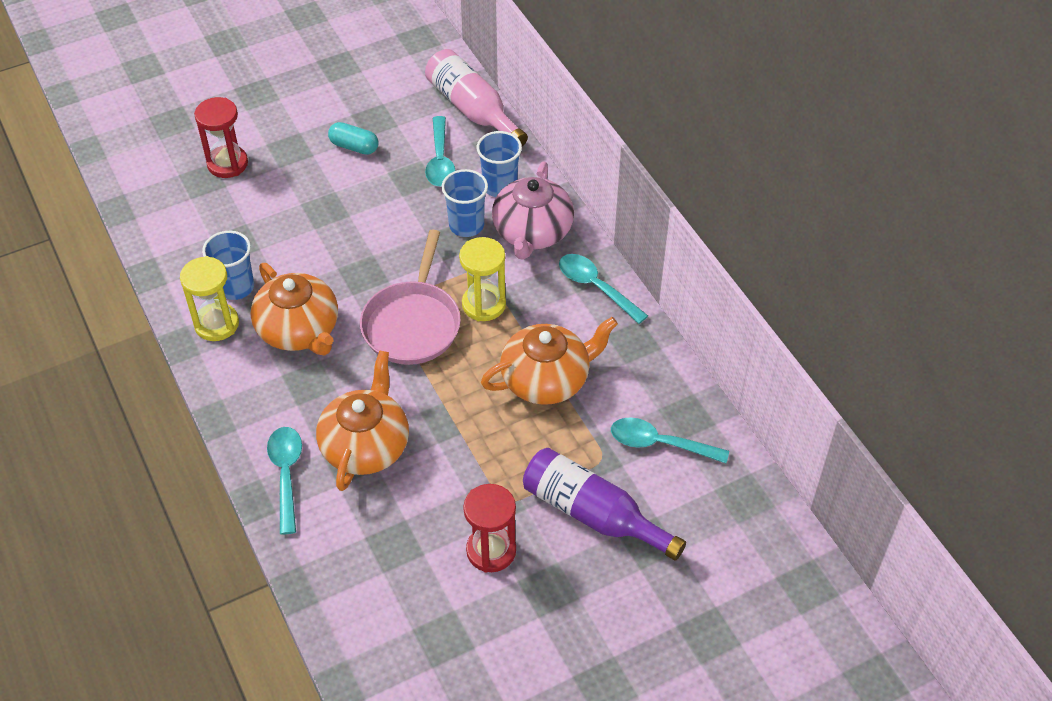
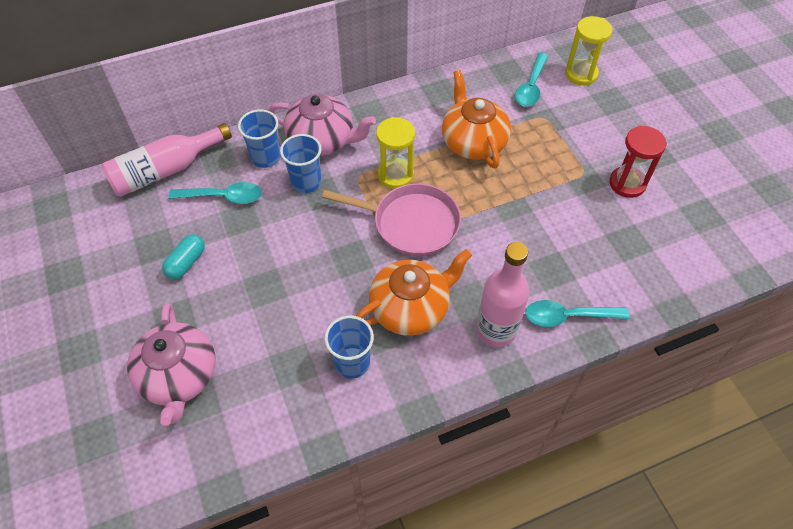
camera: 85 degrees left, 5 degrees up
yellow hourglass [180,256,239,341] -> yellow hourglass moved to [565,16,612,85]
red hourglass [194,97,248,178] -> pink teapot [127,303,216,426]
orange teapot [316,350,409,491] -> none
purple bottle [523,448,686,561] -> none
turquoise spoon [559,254,648,324] -> none
none -> pink bottle [476,242,530,347]

